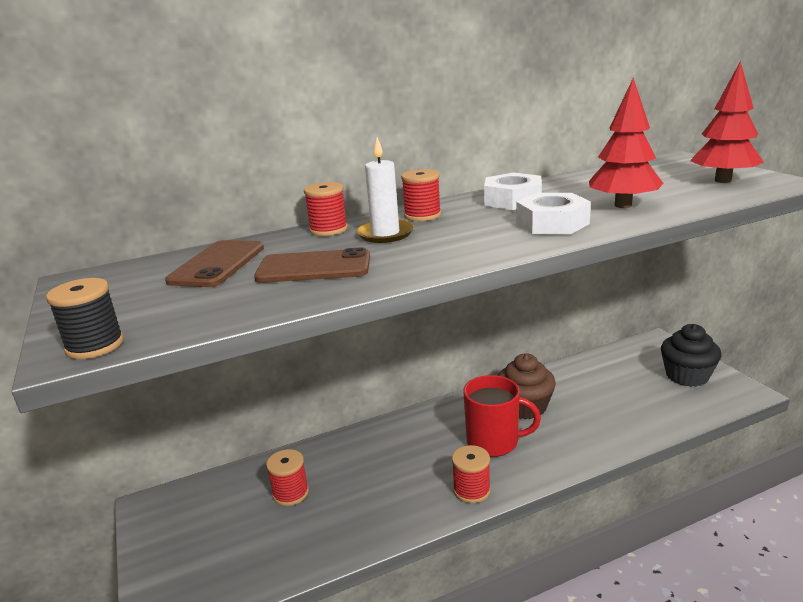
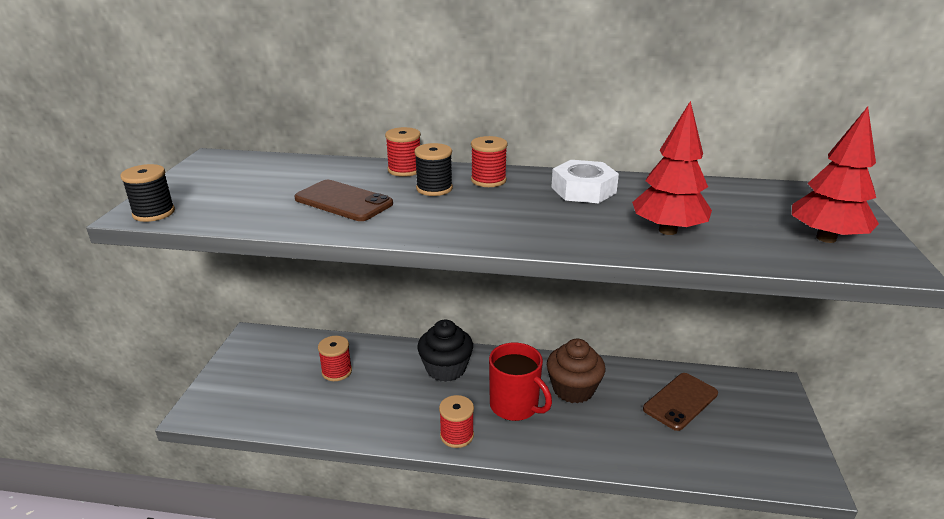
camera: 30 degrees right, 5 degrees up
brown phone [165,240,264,287] -> brown phone moved to [643,373,718,431]
white candle [356,137,414,243] -> black spool [414,143,453,196]
white nut [516,193,591,234] -> none
black cupcake [661,324,722,387] -> black cupcake moved to [417,319,473,382]

